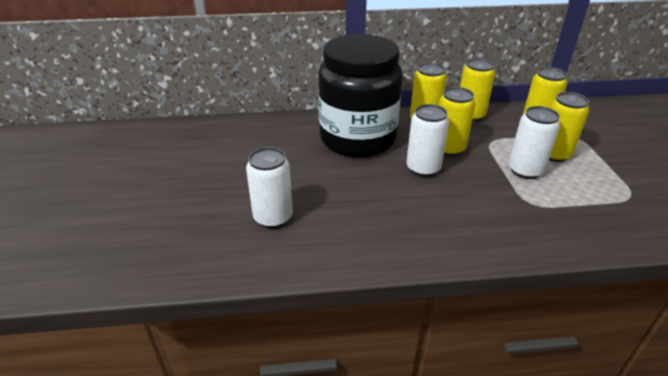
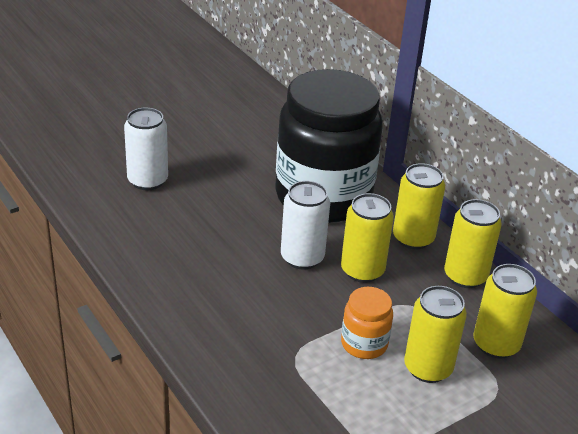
camera: 60 degrees right, 0 degrees up
white can [509,106,560,179] -> orange jar [341,287,393,359]

